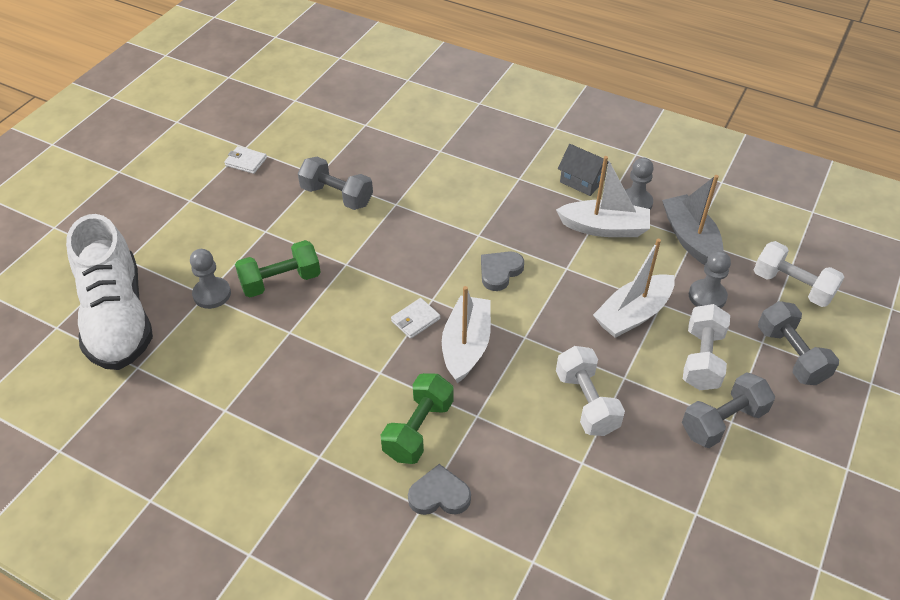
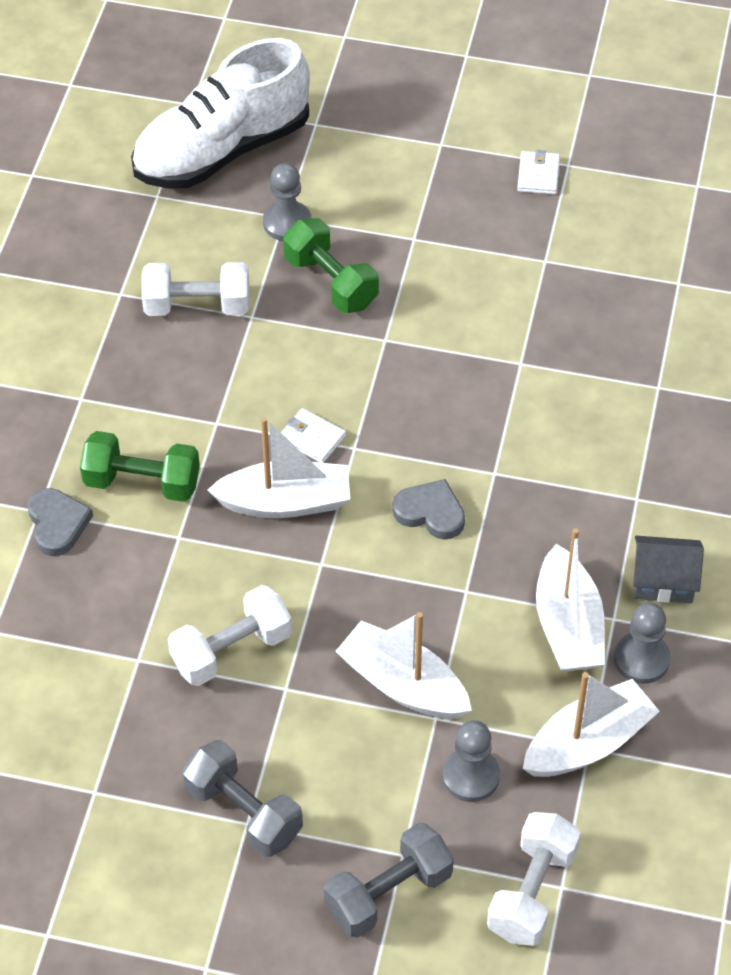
camera: 75 degrees right, 5 degrees up
grey dumbbell [298,157,373,210] -> none
grey house [558,144,608,196] -> grey house turned 75 degrees clockwise [633,536,704,603]
grey boat [662,175,723,265] -> white boat [523,672,660,777]
white dumbbell [683,304,730,390] -> white dumbbell moved to [142,262,249,316]

